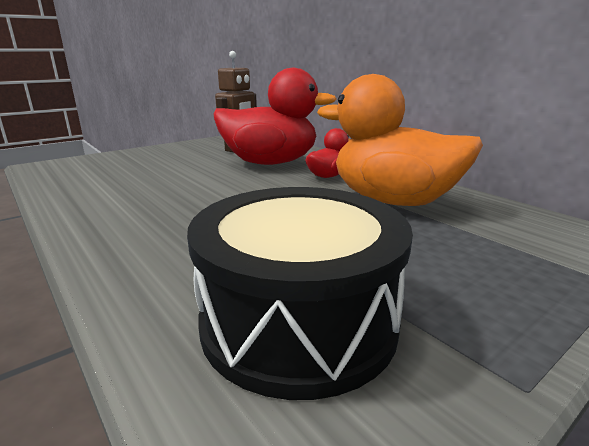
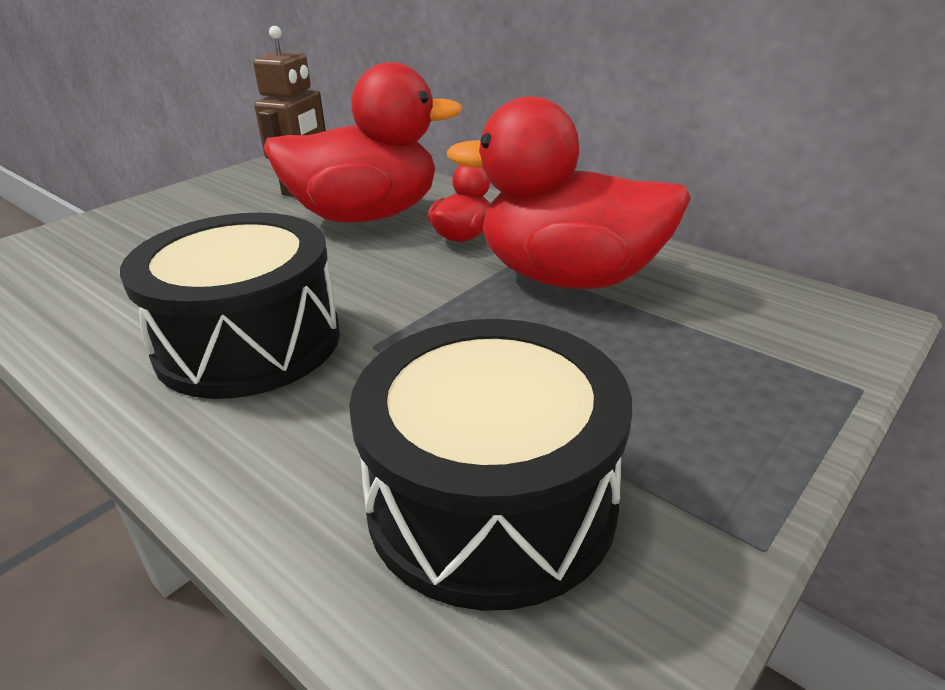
camera: 10 degrees left, 10 degrees up
orange duck [317,74,483,206] -> red duck [447,96,691,289]
none -> black drum [120,213,340,399]

